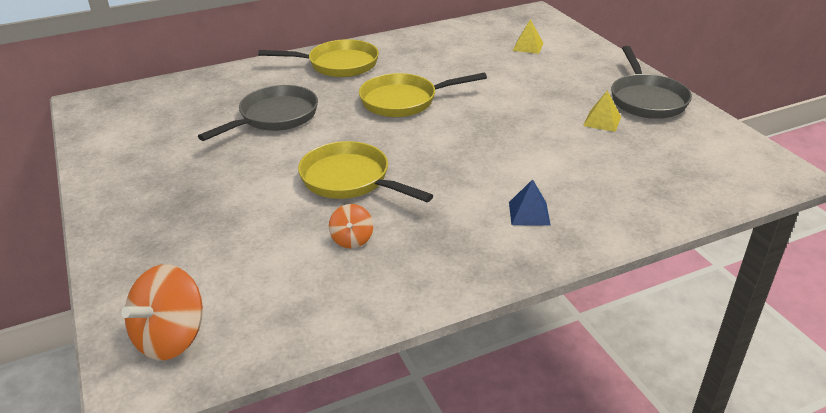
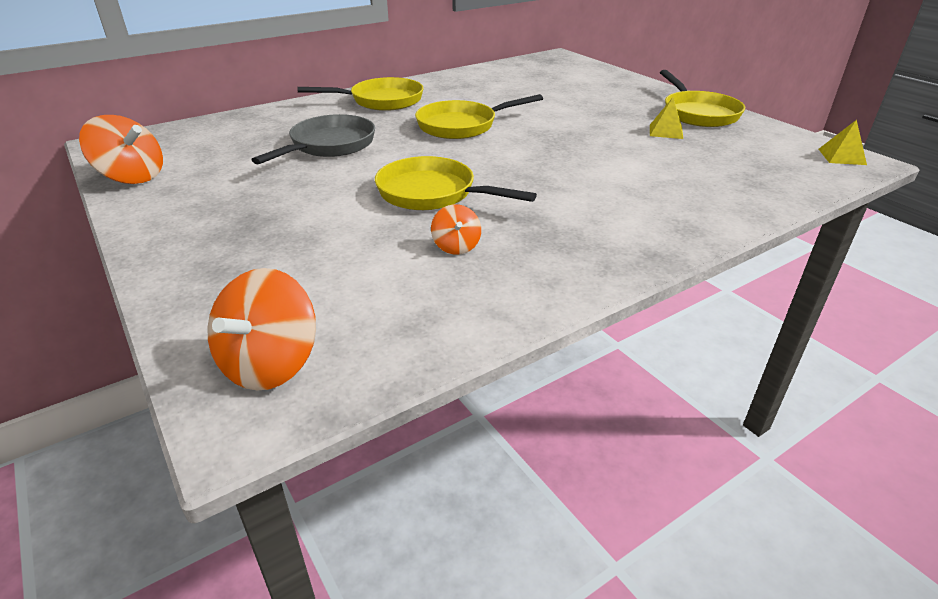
camera: 10 degrees left, 0 degrees up
blue pyramid [509,179,551,226] -> none
yellow pyramid [512,19,543,54] -> yellow pyramid moved to [819,120,867,165]
grey pan [611,46,692,119] -> yellow pan [660,70,745,127]
none -> orange spinning top [79,115,163,184]

